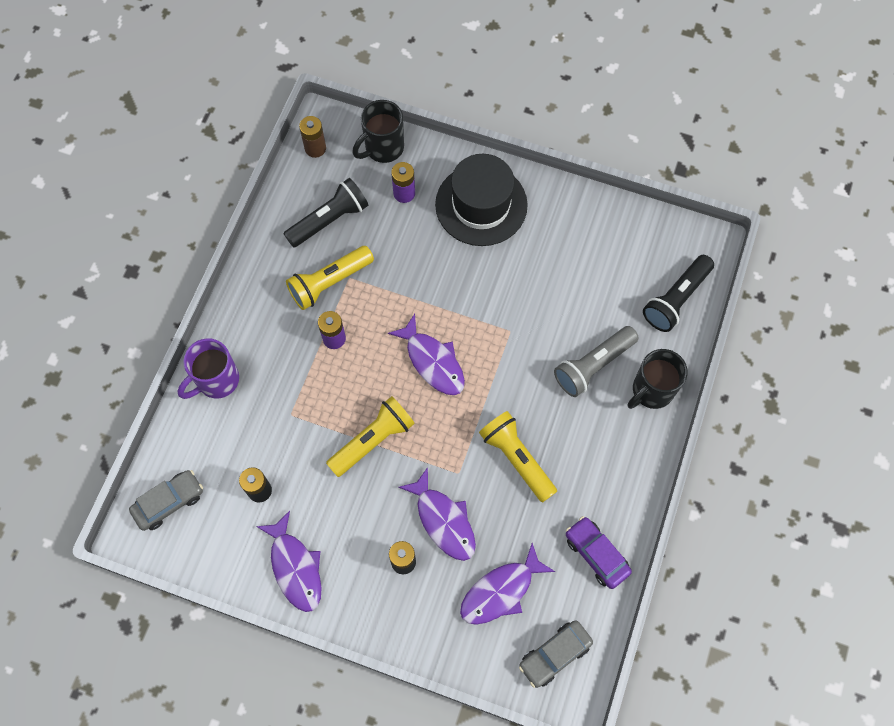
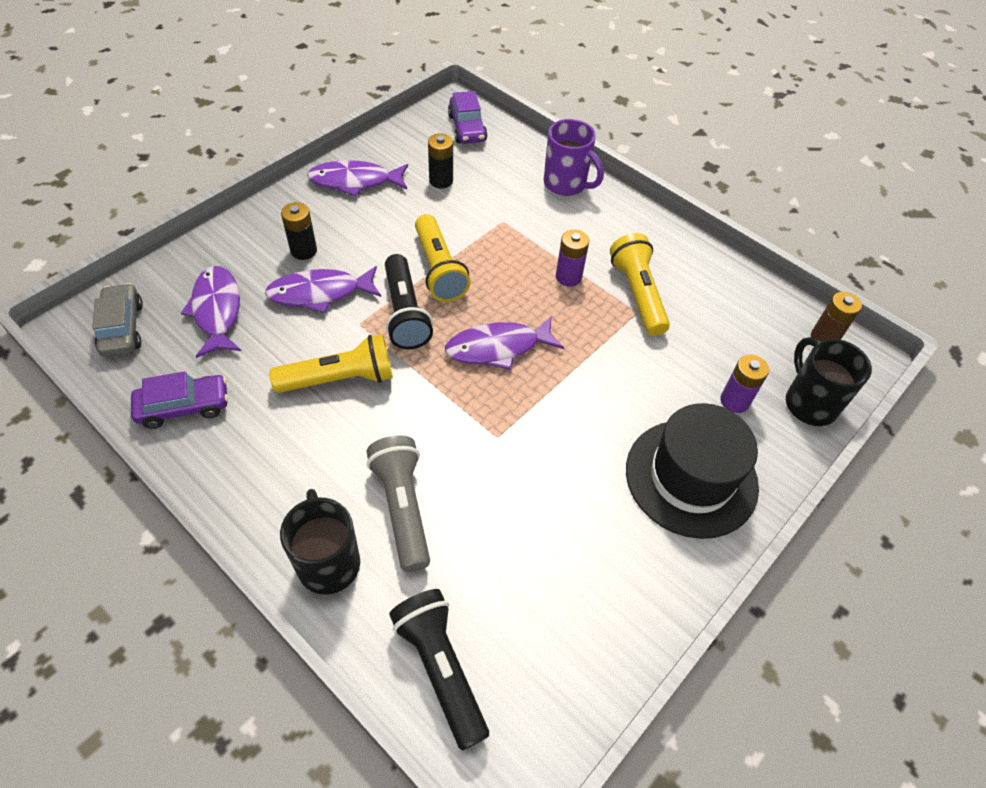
camera: 110 degrees right, 15 degrees down
grey car [129,470,203,531] -> purple car [448,91,487,144]
purple mug [178,338,239,399] -> purple mug turned 150 degrees clockwise [544,119,604,196]
black flashlight [284,178,368,248] -> black flashlight moved to [385,254,433,349]

